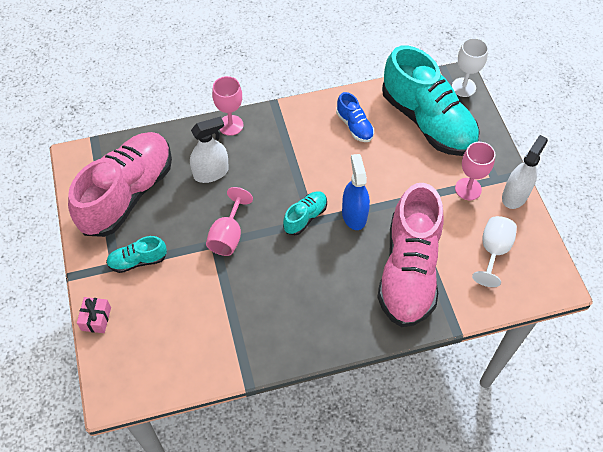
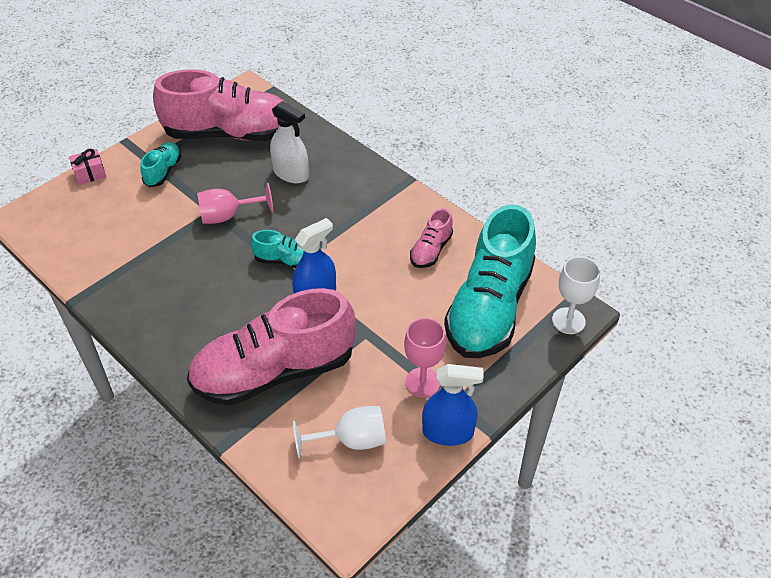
camera: 60 degrees right, 10 degrees down
turquoise shoe [106,236,167,273] -> turquoise shoe turned 60 degrees clockwise [140,142,181,187]
pink goblet [212,76,243,136] -> none
blue shoe [336,92,374,142] -> pink shoe [410,208,453,268]
white spray bottle [502,135,548,209] -> blue spray bottle [422,364,484,446]

